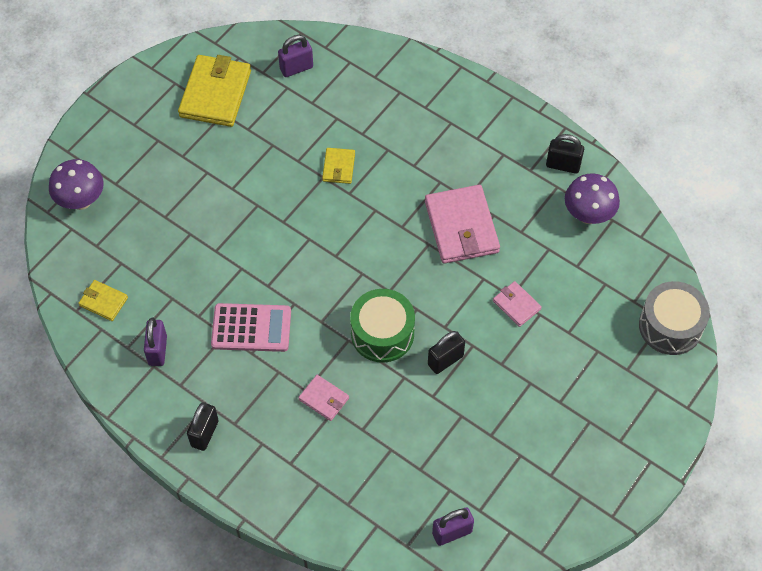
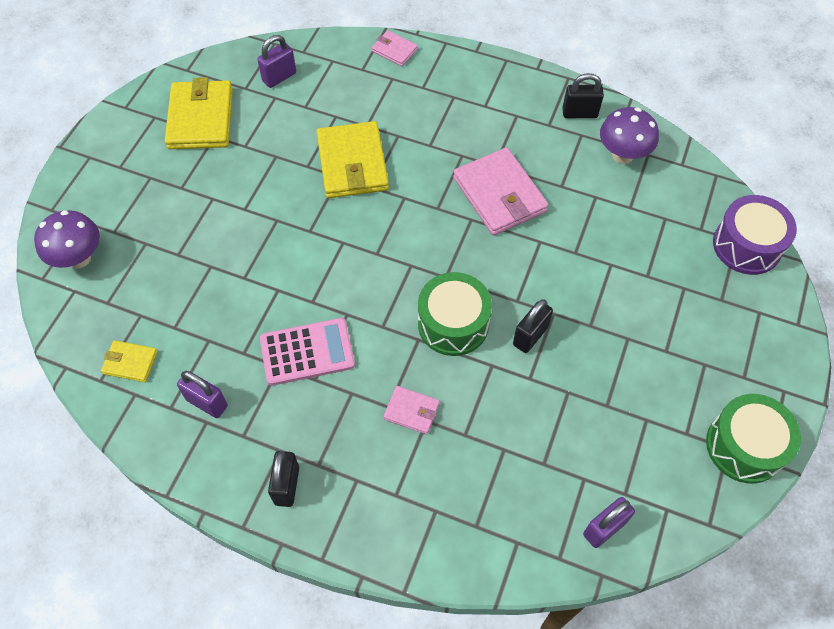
camera: 15 degrees left, 0 degrees up
purple padlock [144,317,167,366] -> purple padlock turned 45 degrees counterclockwise [177,371,228,418]
yellow wallet [322,148,355,184] -> yellow wallet [316,121,389,198], size x1.98
pink wallet [493,281,542,327] -> pink wallet moved to [372,30,418,66]
grey drum [639,281,710,355] -> purple drum [713,195,797,275]
none -> green drum [706,394,801,484]

